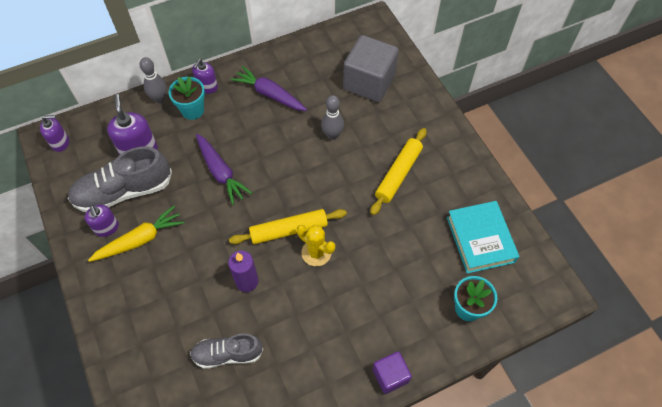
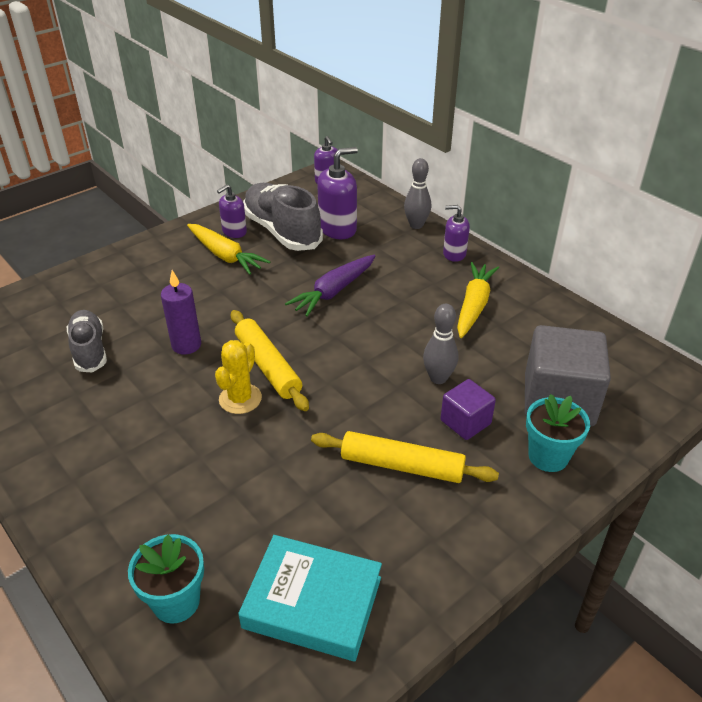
camera: 75 degrees right, 20 degrees down
turquoise flower pot [169,76,205,120] -> turquoise flower pot moved to [526,394,590,472]
purple carrot [231,66,307,111] -> yellow carrot [457,262,499,338]
purple cube [373,351,412,394] -> purple cube moved to [441,379,496,440]
turquoise book [447,201,519,274] -> turquoise book turned 45 degrees clockwise [238,535,382,661]

